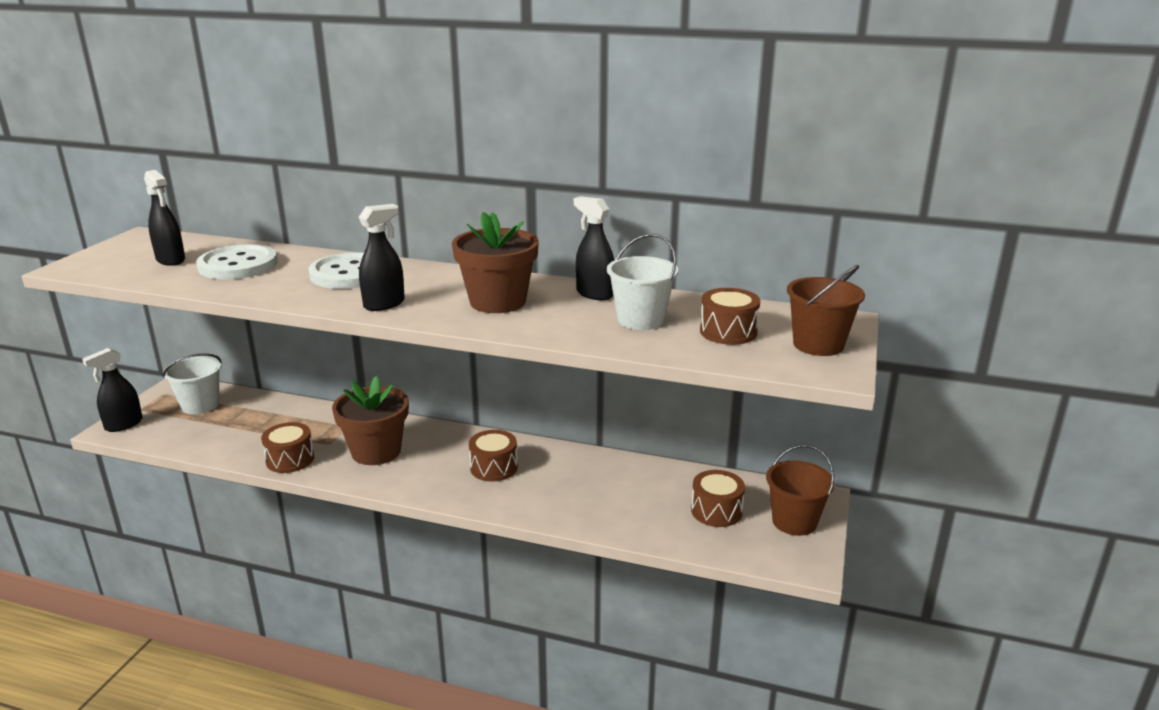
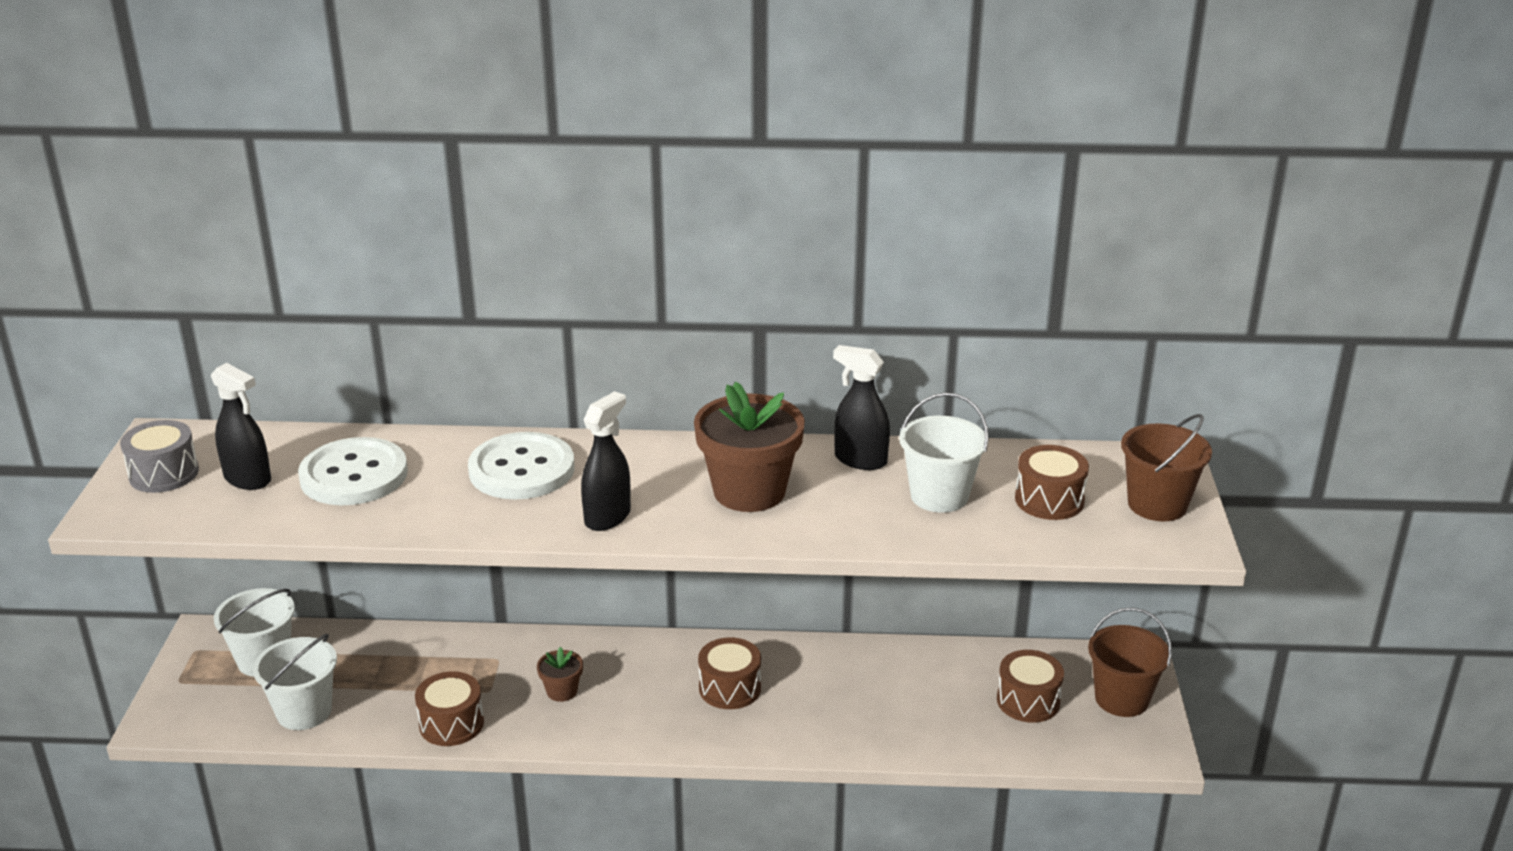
camera: 15 degrees left, 5 degrees up
black spray bottle [82,348,143,432] -> none
brown flower pot [332,376,409,465] -> brown flower pot [537,647,583,702], size x0.46
none -> grey drum [120,420,199,493]
none -> white bucket [253,634,337,730]

